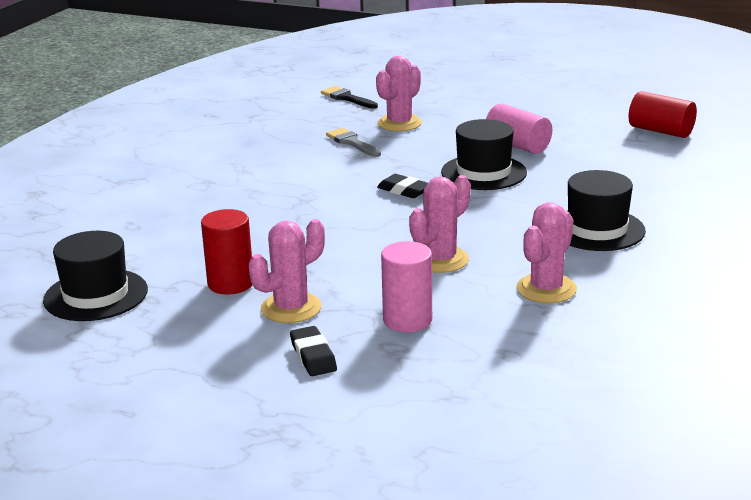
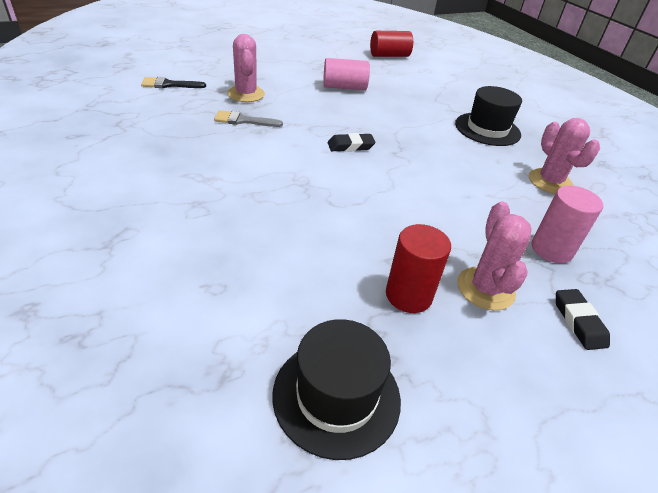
camera: 55 degrees left, 15 degrees up
black eraser [290,326,337,376] -> black eraser turned 60 degrees clockwise [556,289,610,350]
pink cactus [409,175,471,273] -> none
black hat [441,119,527,190] -> none

